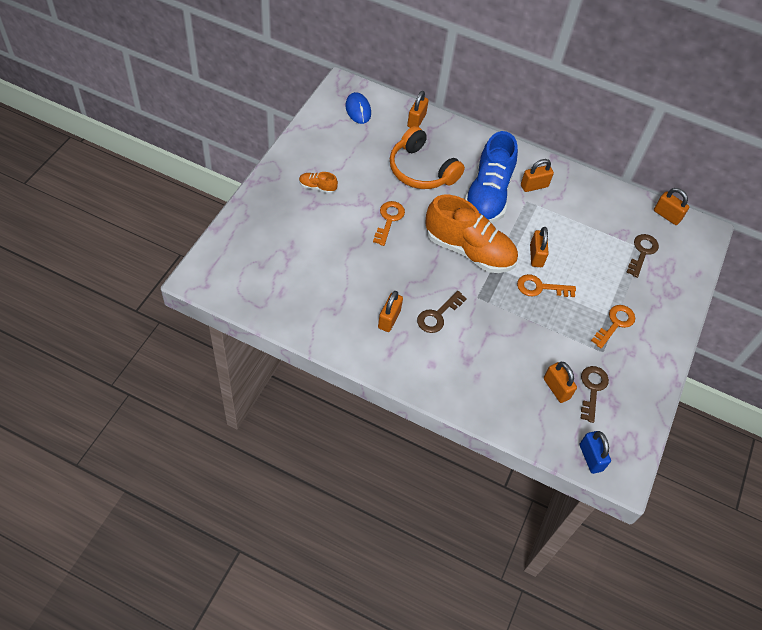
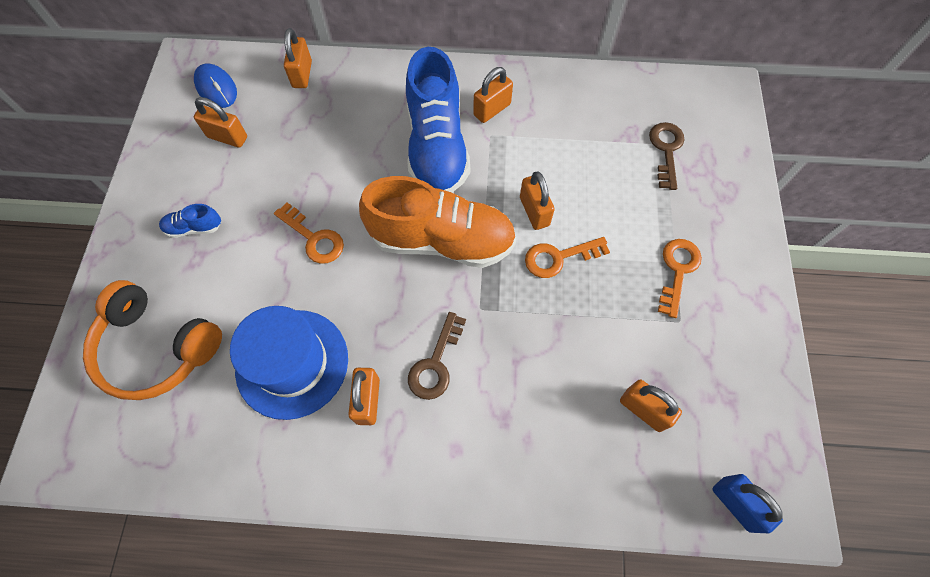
camera: 15 degrees left, 10 degrees up
orange shoe [299,172,338,194] -> blue shoe [159,204,221,238]
orange key [373,201,405,246] -> orange key turned 135 degrees clockwise [274,203,344,264]
orange headphones [390,126,465,189] -> orange headphones moved to [83,280,222,400]
brown key [580,366,609,423] -> none
orange padlock [654,188,689,225] -> orange padlock moved to [194,97,247,148]
none -> blue hat [230,306,348,420]

